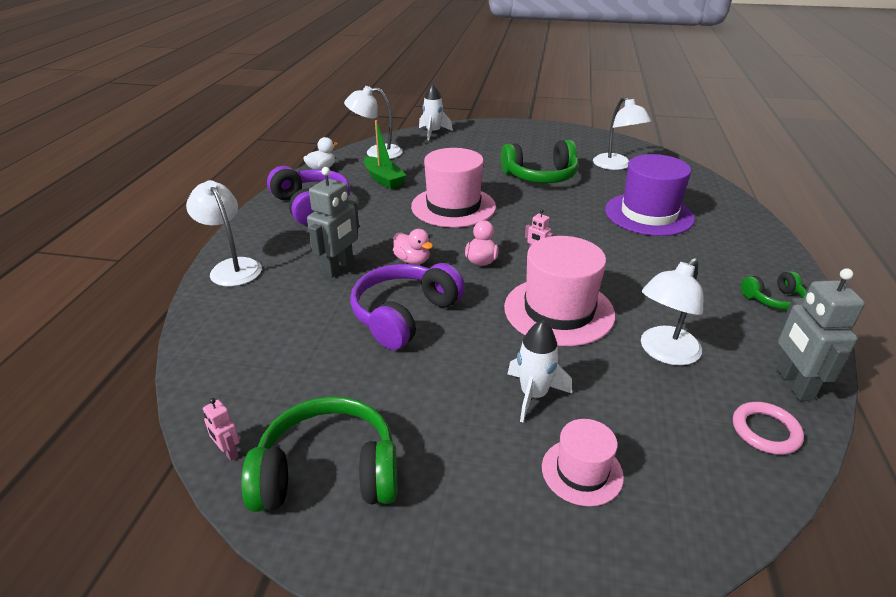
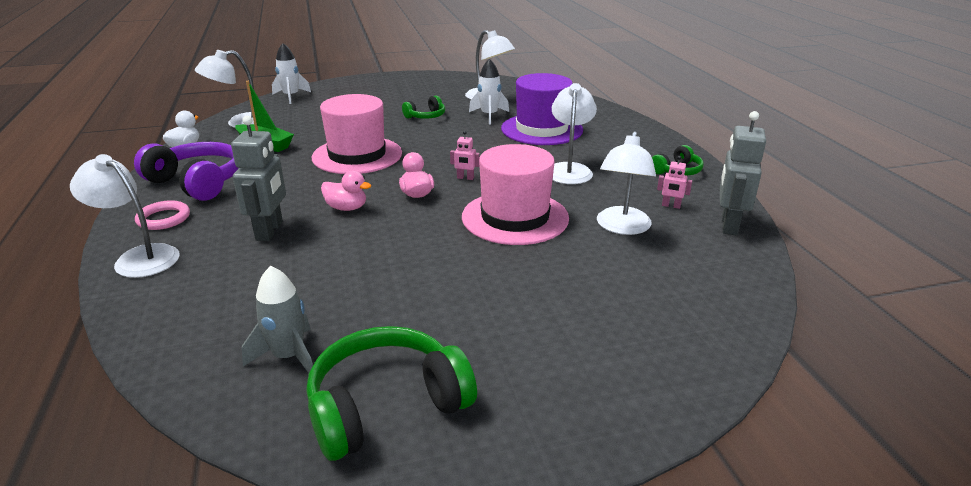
camera: 25 degrees left, 5 degrees down
pink robot [203,398,240,461] -> pink robot moved to [657,156,692,209]
purple headphones [350,263,465,350] -> none
green headphones [501,140,579,183] -> green headphones [402,95,445,119], size x0.54
white rocket [508,320,572,422] -> white rocket moved to [469,58,509,124]
pink hat [542,419,624,506] -> none
pink ring [733,402,804,455] -> pink ring moved to [135,200,190,230]
grey robot [776,268,865,401] -> grey robot turned 45 degrees clockwise [720,111,766,235]
none -> grey rocket [242,266,313,373]
none -> white lamp [552,83,597,184]

